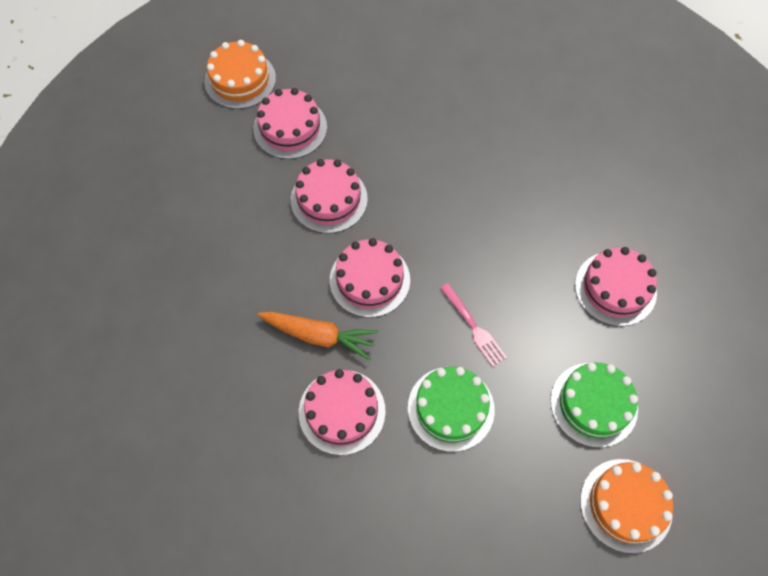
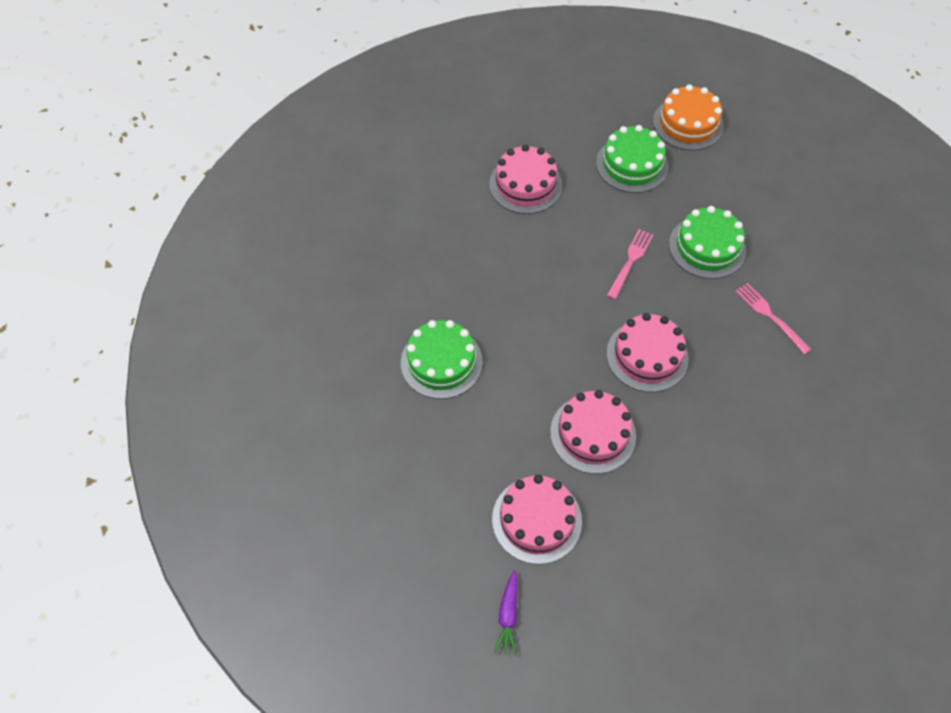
camera: 120 degrees left, 5 degrees down
orange cake [204,40,276,109] -> purple carrot [494,570,518,656]
orange carrot [258,312,378,360] -> none
pink cake [299,369,386,455] -> pink fork [735,283,811,354]
none -> green cake [401,320,483,399]

